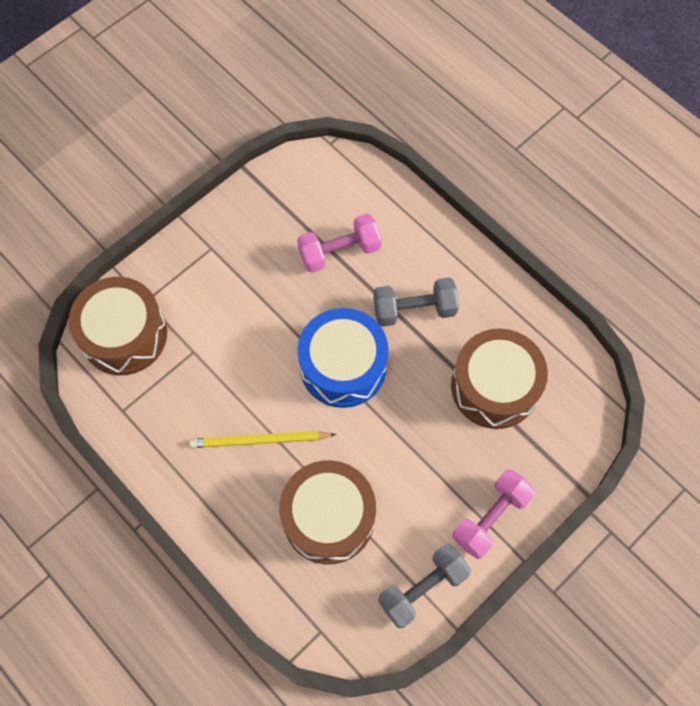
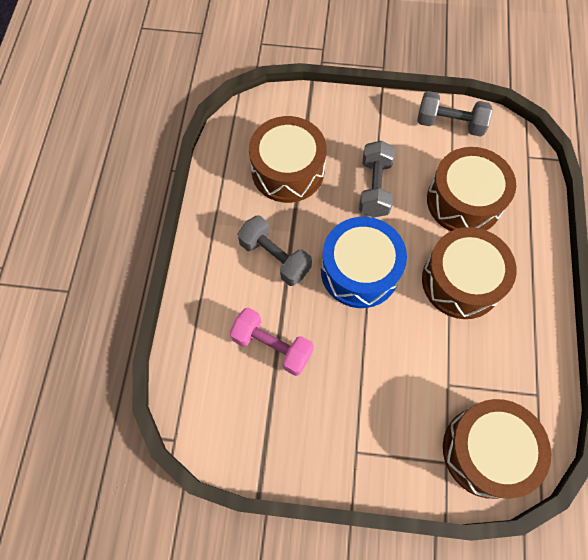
camera: 130 degrees left, 0 degrees up
yellow pencil [189,431,336,448] -> brown drum [422,227,517,319]
pink dumbbell [453,469,535,559] -> none
none -> grey dumbbell [359,141,395,217]

